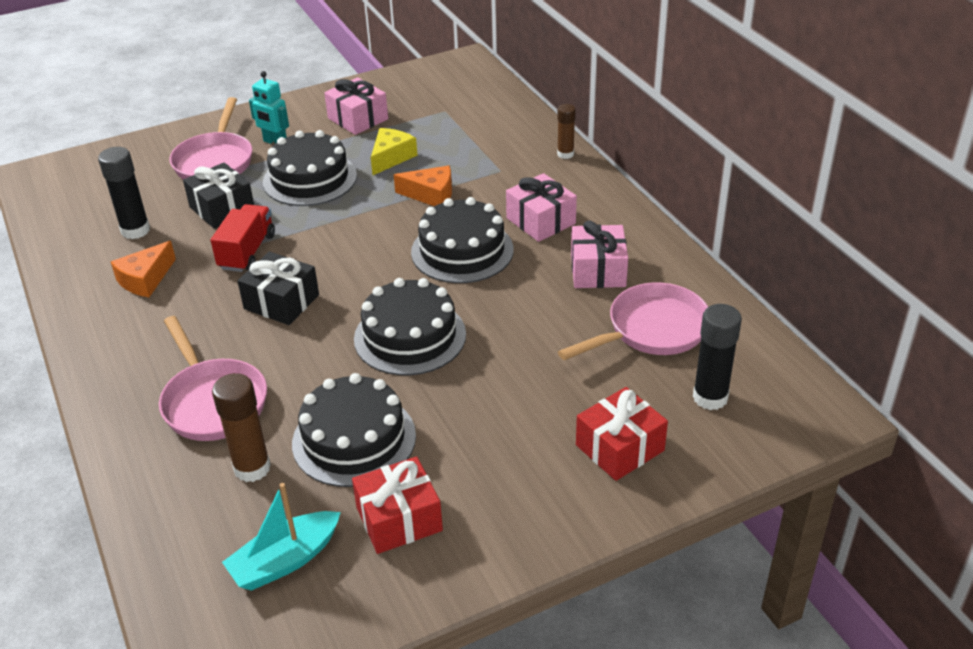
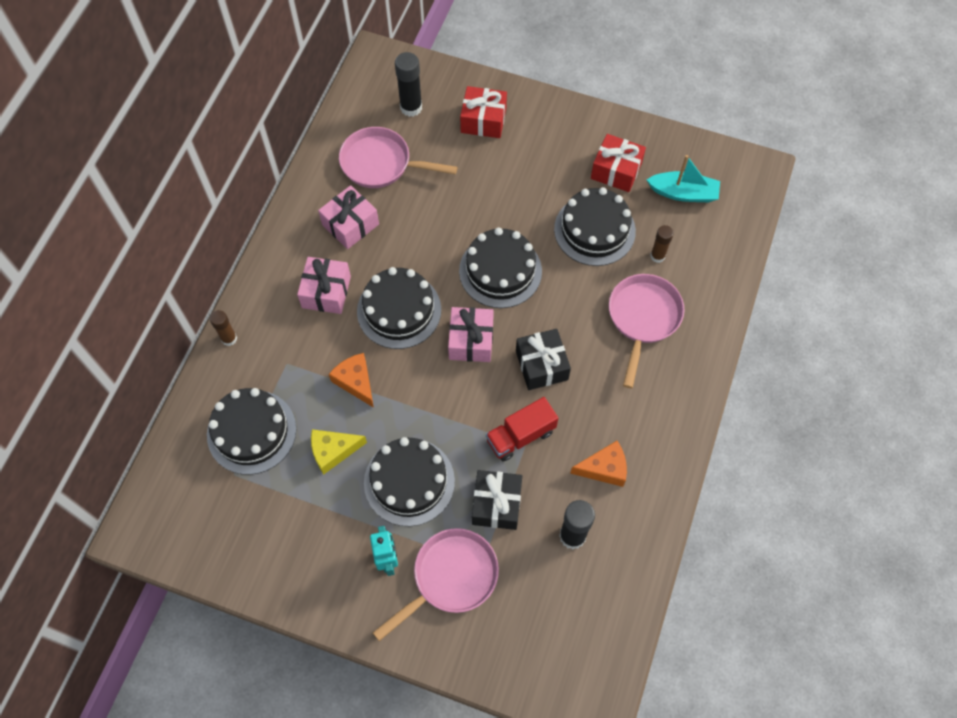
camera: 135 degrees left, 25 degrees up
brown glue stick [212,373,271,482] -> brown glue stick [650,225,674,263], size x0.63
pink gift [324,77,388,135] -> pink gift moved to [448,307,494,362]
none -> black cake [207,388,296,475]

